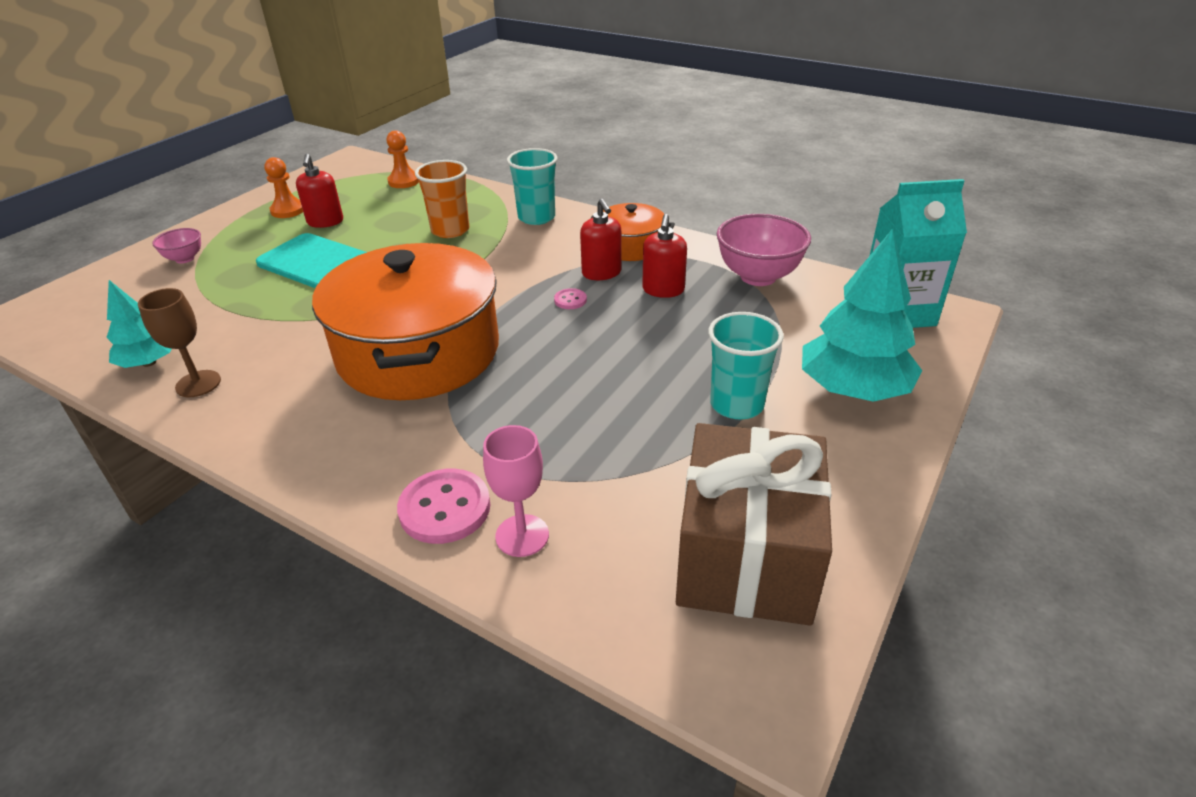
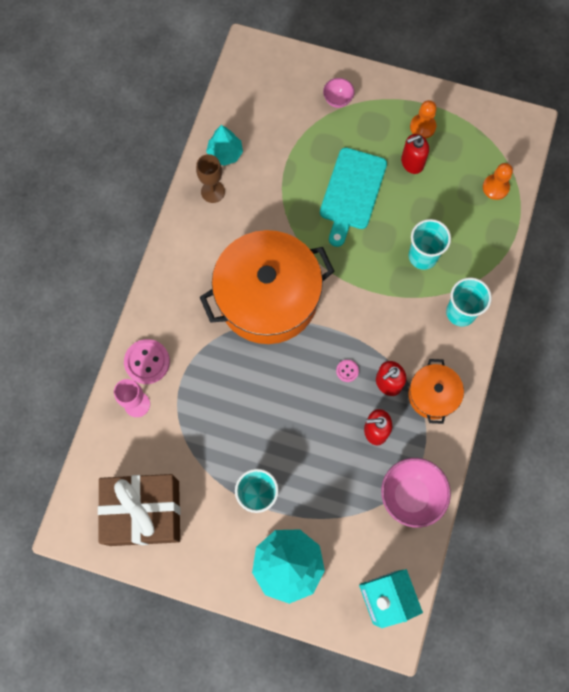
camera: 75 degrees right, 35 degrees up
orange cup [415,160,469,238] -> turquoise cup [409,219,451,270]

